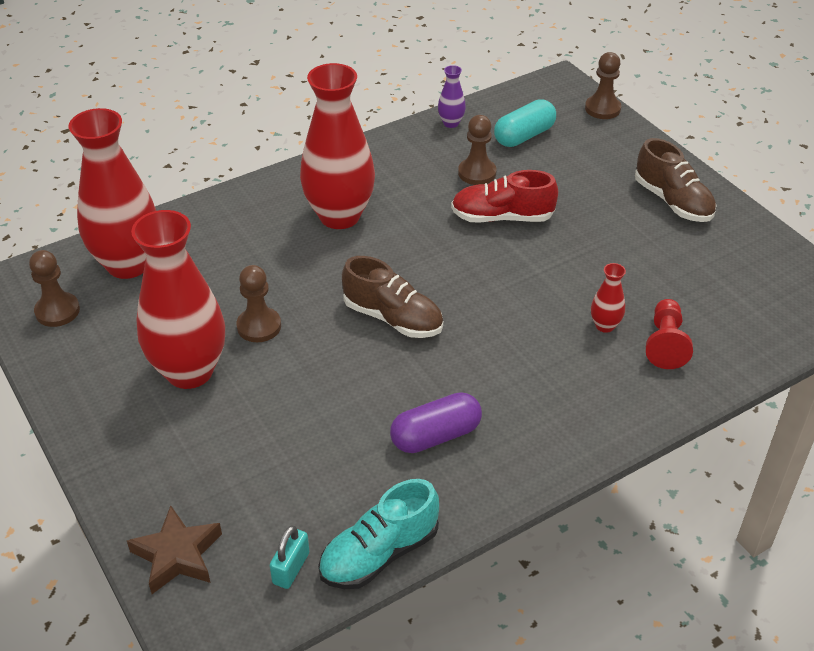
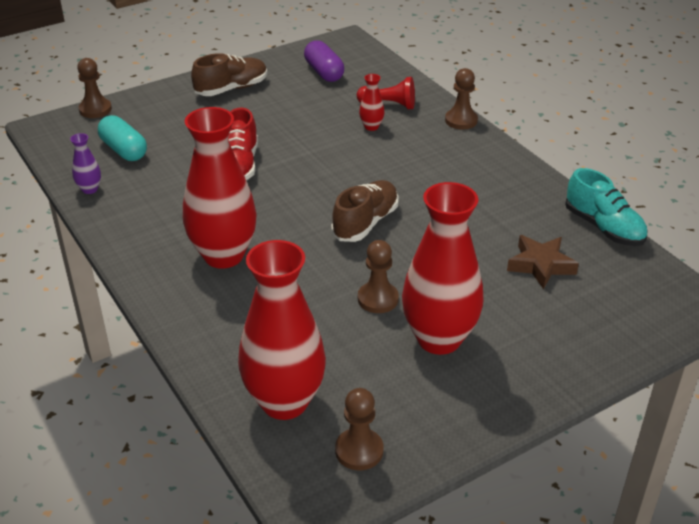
camera: 90 degrees left, 5 degrees down
brown star [127,505,222,594] -> brown star moved to [507,235,579,289]
turquoise padlock [270,525,309,589] -> none
purple capsule [390,392,482,453] -> purple capsule moved to [304,40,344,82]
brown pawn [458,115,497,185] -> brown pawn moved to [445,68,478,129]

